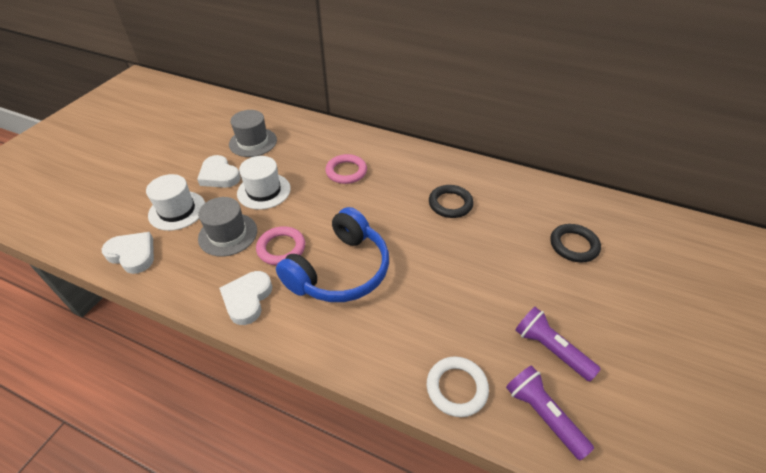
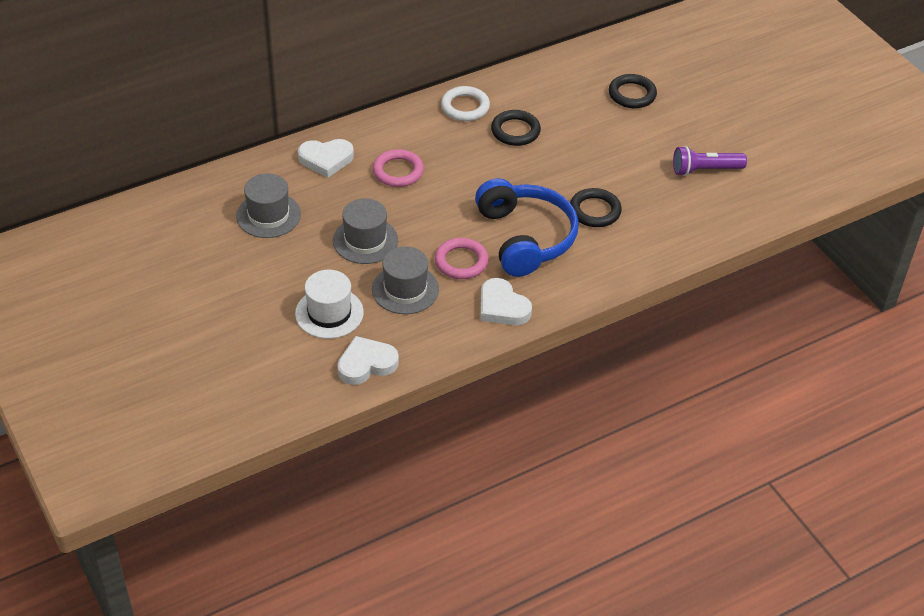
camera: 55 degrees left, 0 degrees up
white heart [197,155,240,188] -> white heart moved to [298,139,354,178]
white hat [237,156,291,210] -> grey hat [333,198,398,264]
white ring [427,356,489,417] -> white ring moved to [441,86,490,121]
purple flashlight [506,365,594,460] -> none
none -> black ring [570,188,622,227]

